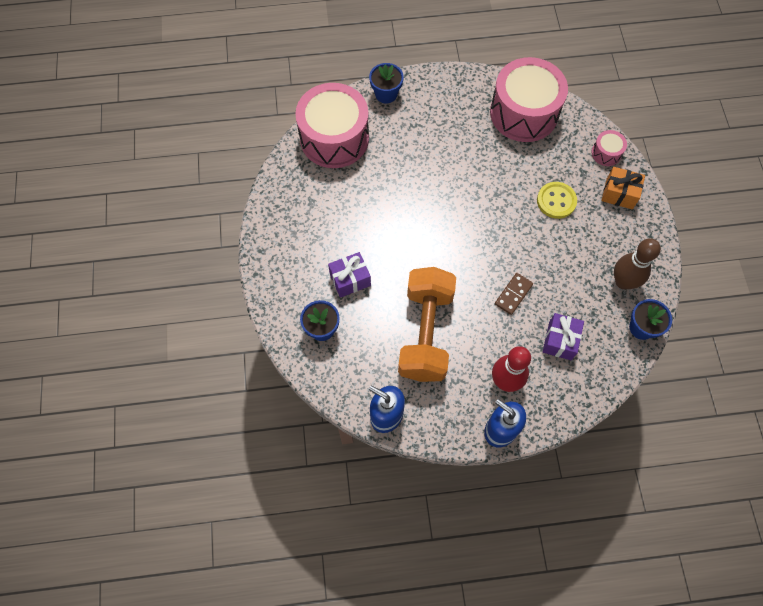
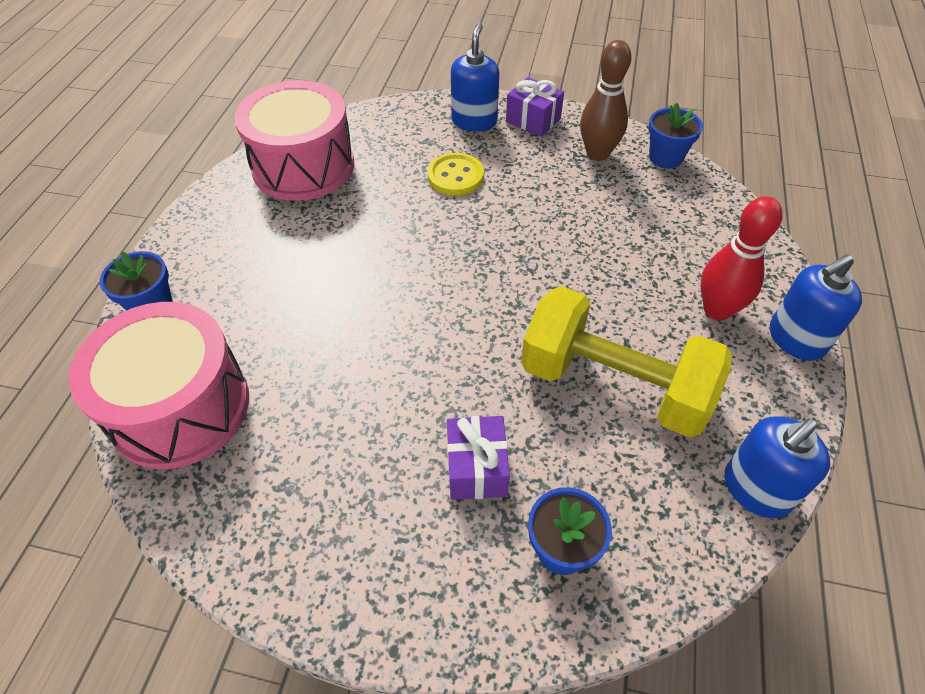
camera: 70 degrees left, 15 degrees down
orange dumbbell [398,267,456,382] -> yellow dumbbell [521,286,732,438]
brown domino [495,273,533,315] -> none
purple gift [543,313,584,360] -> purple gift moved to [506,77,564,137]
pink drum [592,130,627,166] -> none
orange gift [601,167,645,210] -> blue soap dispenser [451,23,499,132]

